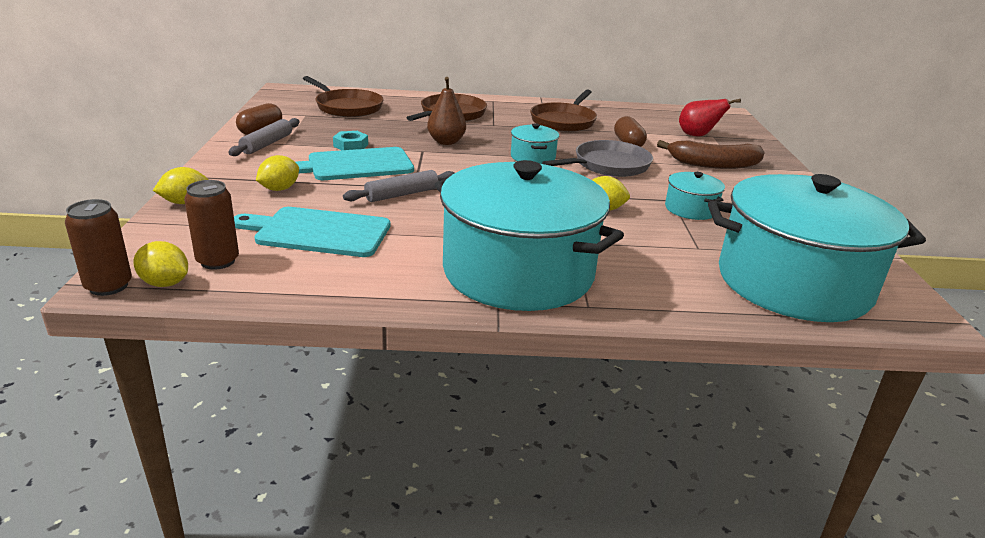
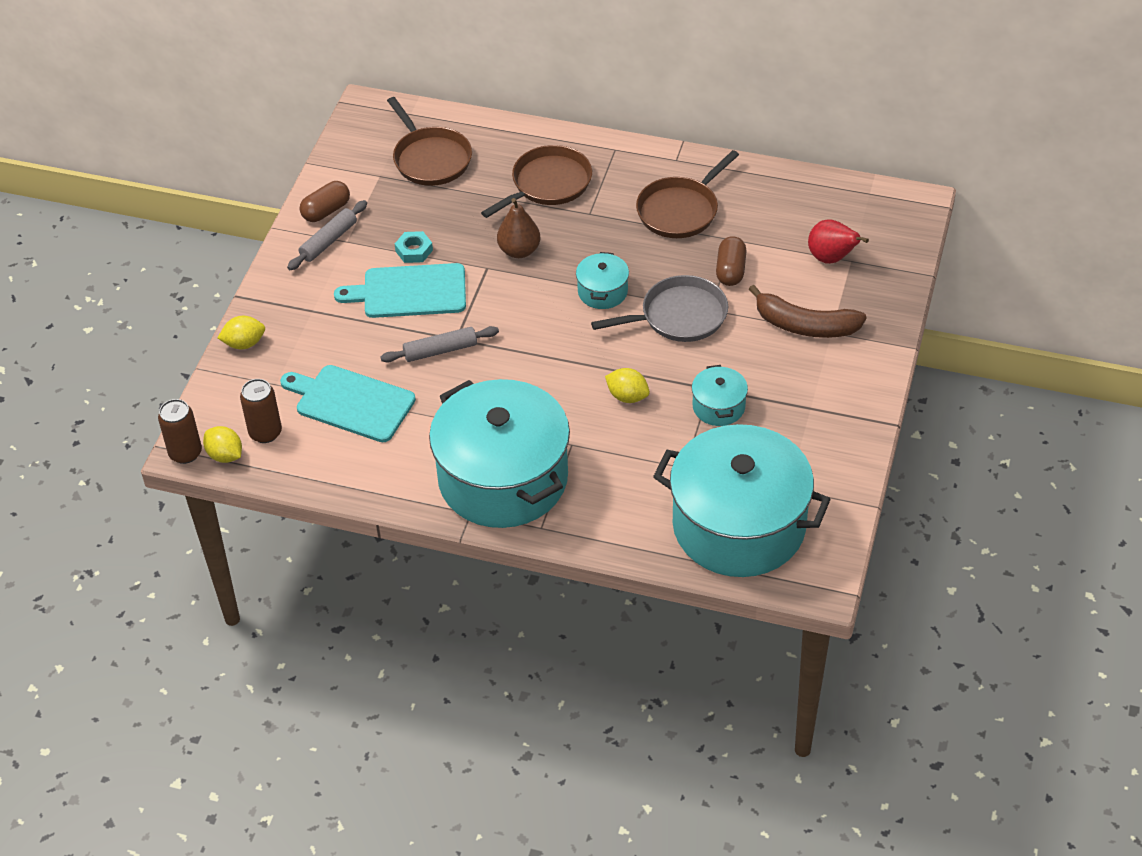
camera: 20 degrees right, 20 degrees up
yellow lemon [256,155,299,191] -> none

